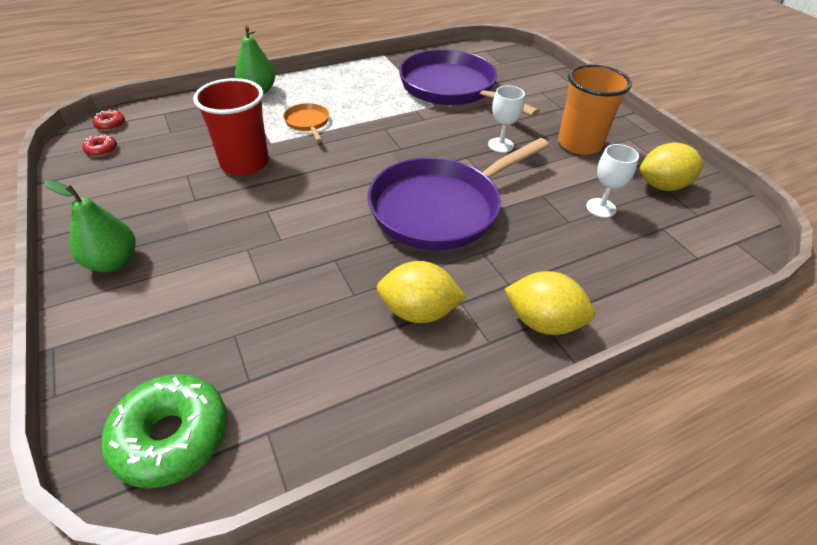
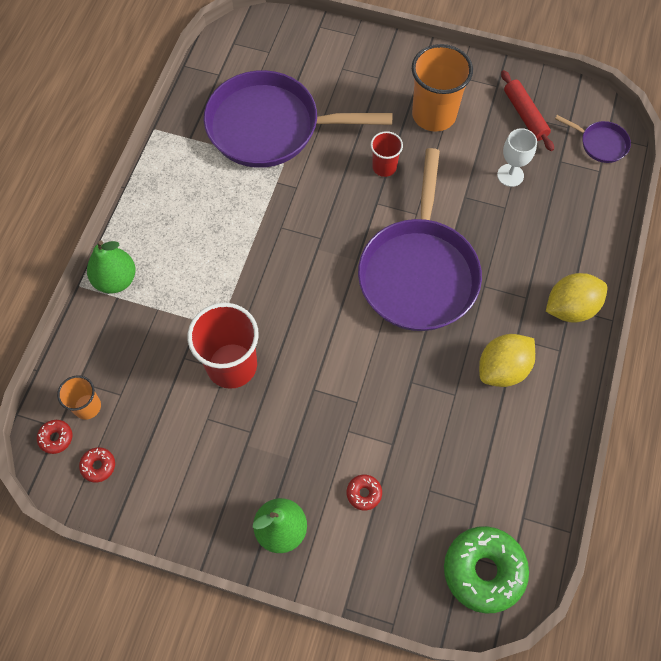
camera: 45 degrees left, 20 degrees up
orange pan [283,103,329,142] -> none
white goblet [488,86,525,153] -> red cup [371,131,403,177]
yellow lemon [640,142,704,191] -> red rolling pin [501,70,554,151]
none -> orange cup [57,375,101,420]
none -> red donut [347,475,382,511]
none -> purple pan [555,115,631,163]

